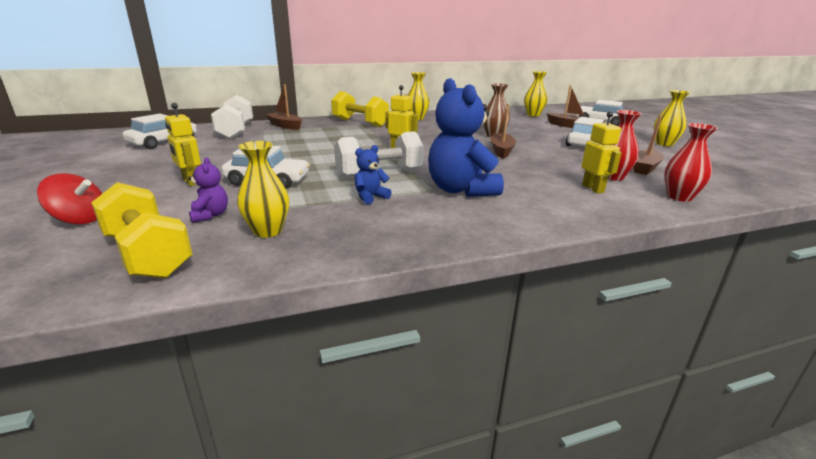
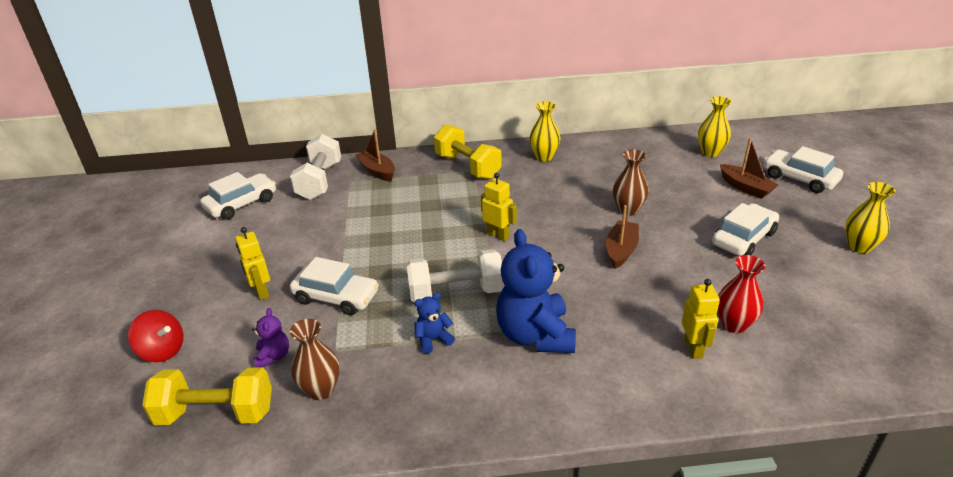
camera: 15 degrees right, 10 degrees up
yellow dumbbell [91,182,192,278] -> yellow dumbbell turned 60 degrees counterclockwise [142,367,272,425]
yellow vase [237,141,289,238] -> brown vase [290,319,340,400]
brown boat [633,114,664,175] -> none
red vase [664,123,718,202] -> none

